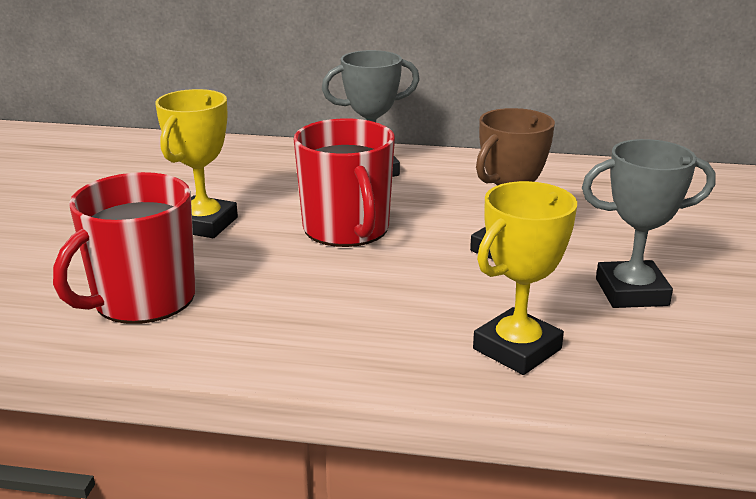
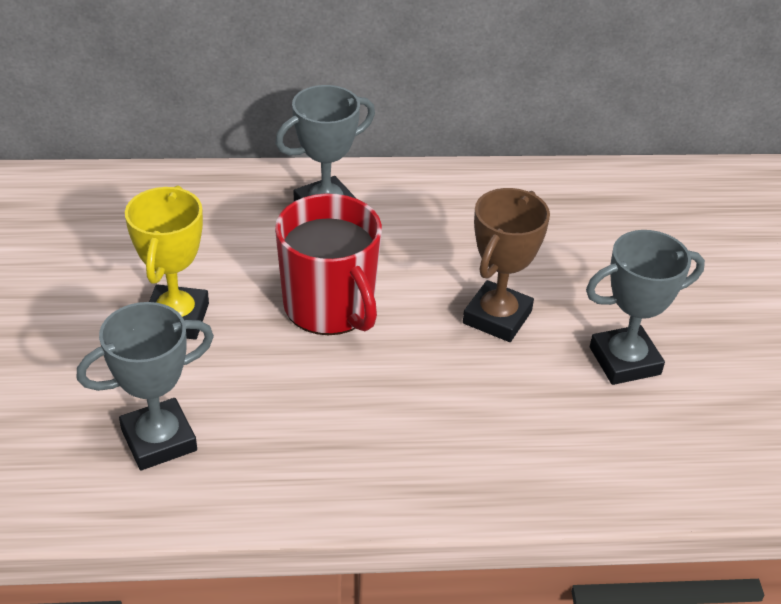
camera: 15 degrees left, 15 degrees up
red mug [53,172,196,324] -> grey trophy [77,302,214,470]
yellow trophy [473,181,577,375] -> none

